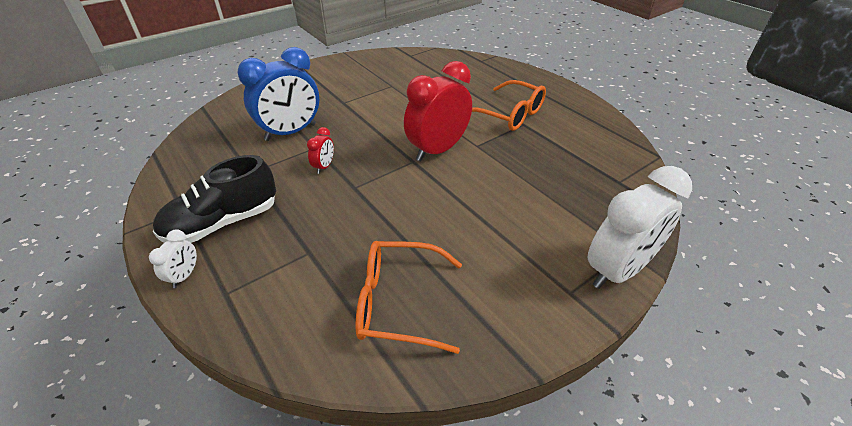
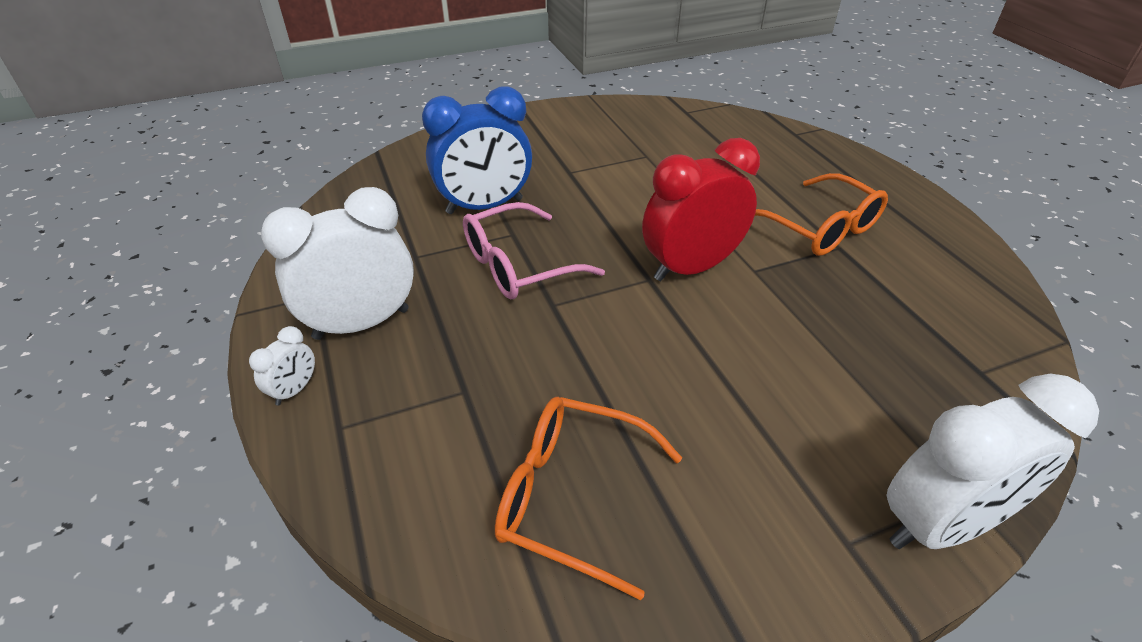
camera: 15 degrees right, 0 degrees up
black shoe [153,155,276,243] -> white clock [261,187,414,340]
red clock [307,127,334,174] -> pink glasses [463,202,605,299]

